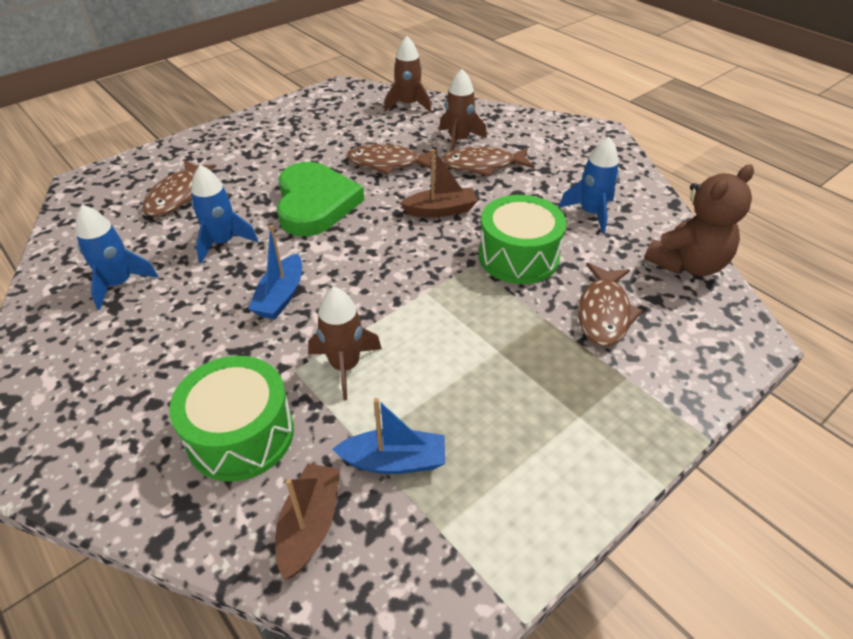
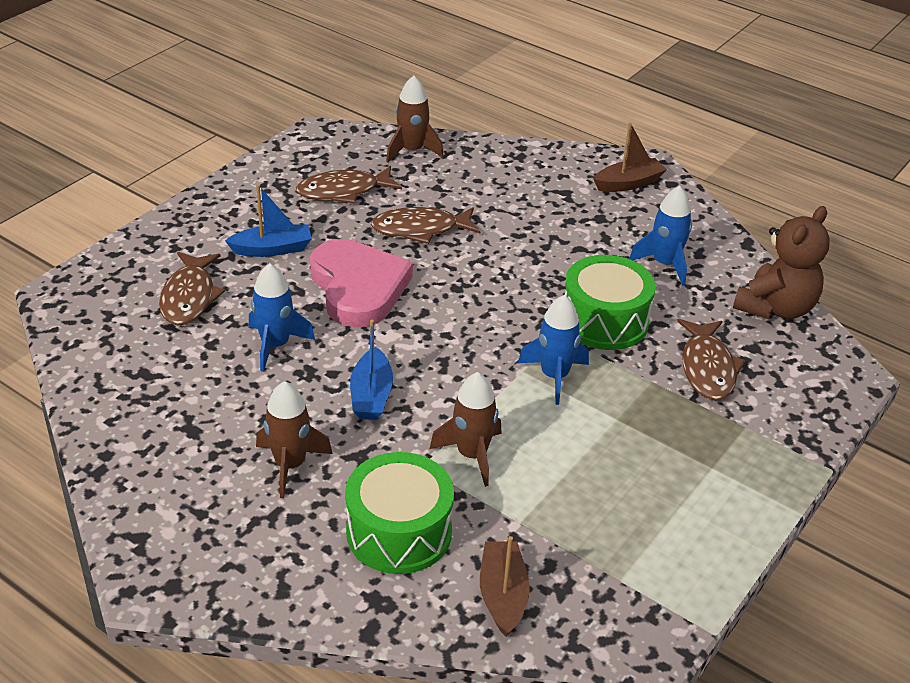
camera: 15 degrees left, 5 degrees down
blue rocket [76,205,158,310] -> blue rocket moved to [518,295,589,405]
green heart [277,162,364,236] -> pink heart [310,239,413,328]
blue boat [332,398,445,474] -> blue boat moved to [225,184,312,257]
brown boat [400,149,478,218] -> brown boat moved to [594,123,667,192]
brown rocket [439,69,487,151] -> brown rocket moved to [256,381,332,498]
brown fish [441,146,535,177] -> brown fish moved to [296,166,402,204]

